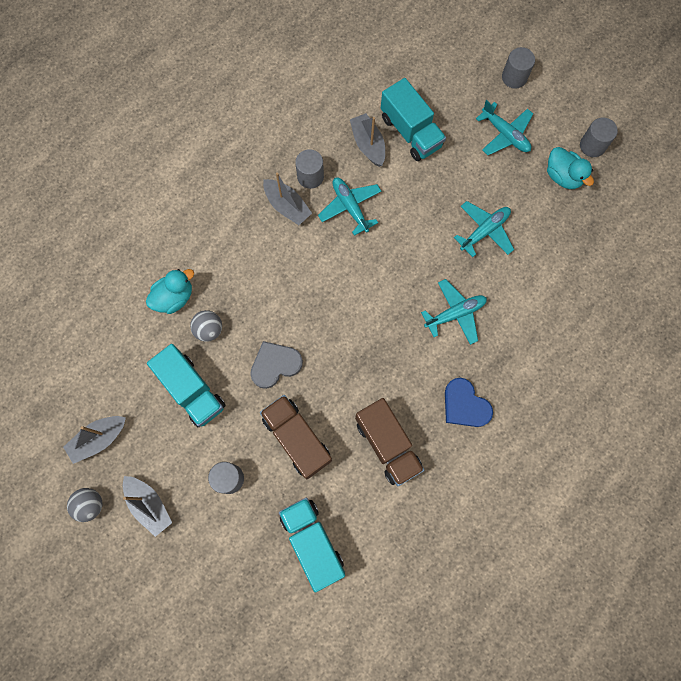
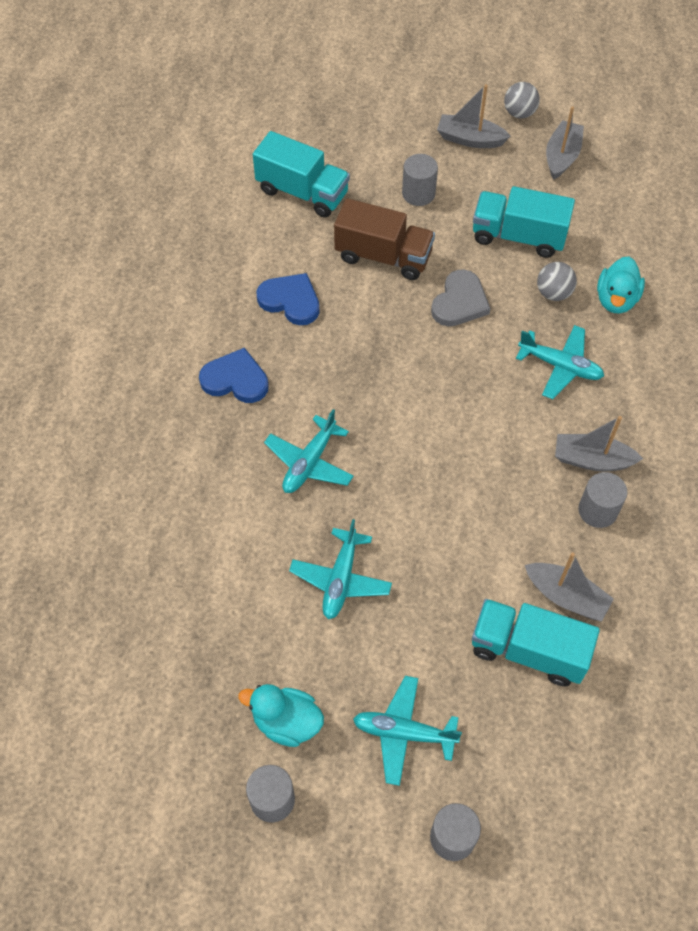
camera: 145 degrees right, 15 degrees down
turquoise plane [318,177,381,236] -> turquoise plane moved to [516,325,604,399]
brown truck [355,398,424,486] -> blue heart [257,273,320,325]

